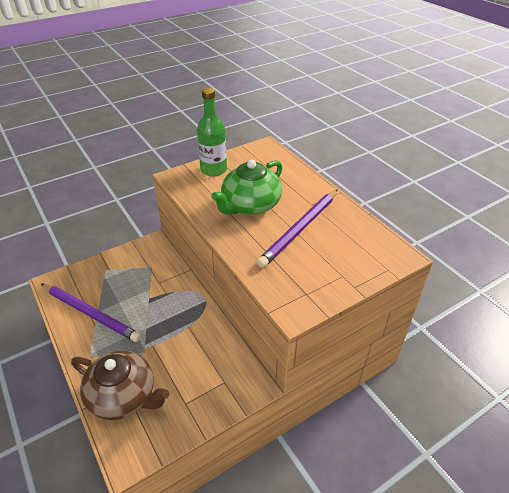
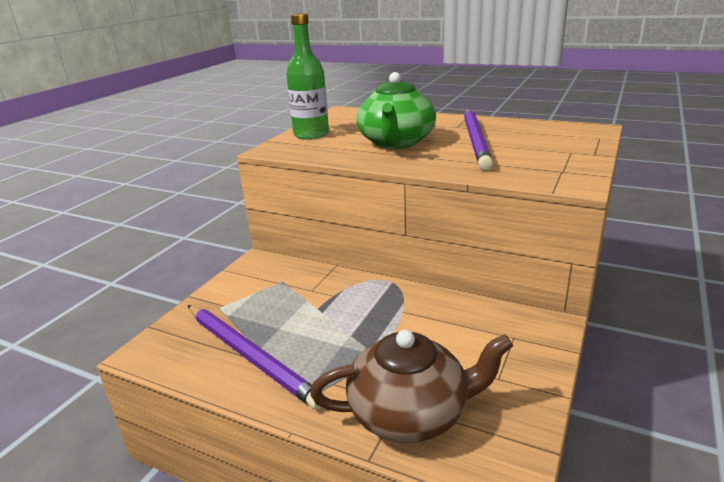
camera: 30 degrees left, 15 degrees down
purple pencil [41,283,141,342] -> purple pencil turned 45 degrees clockwise [188,305,325,410]

